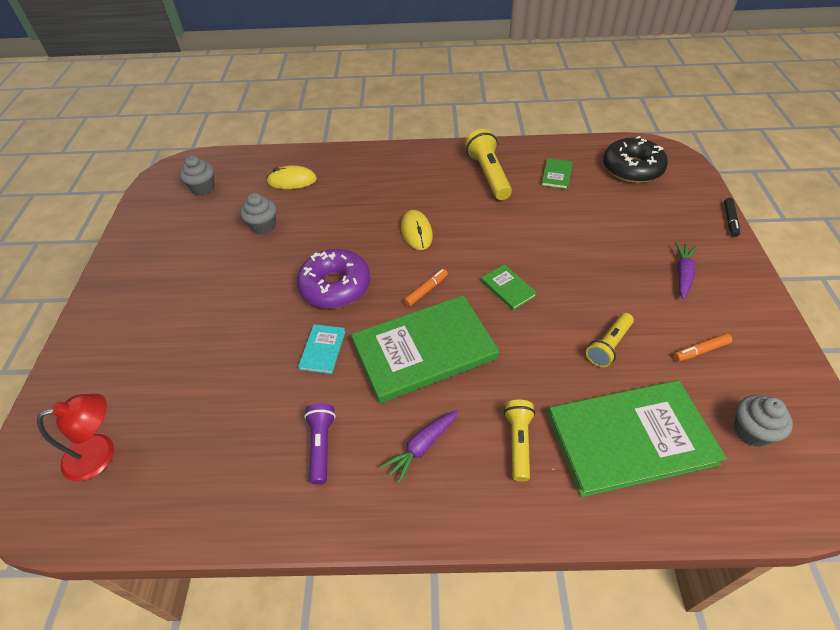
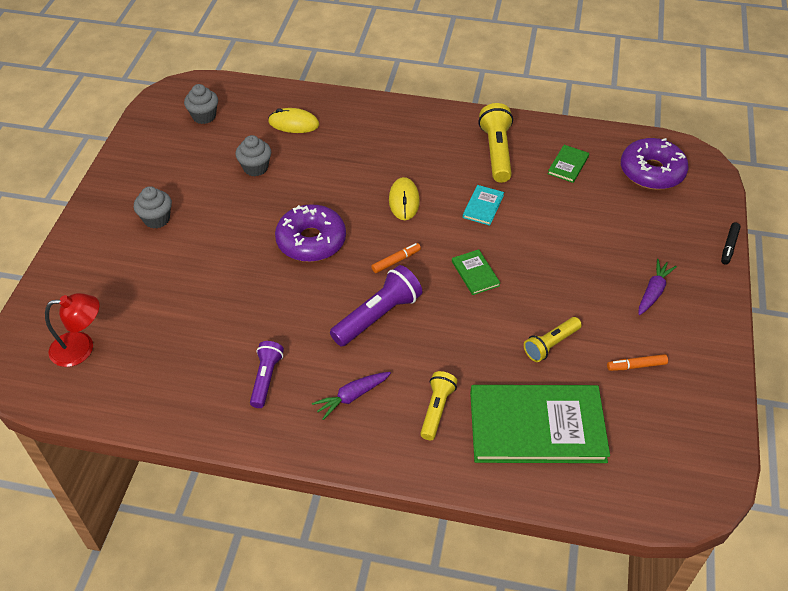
camera: 10 degrees right, 0 degrees up
turquoise book [298,324,346,374] -> turquoise book moved to [463,185,504,226]
green book [351,295,499,404] -> purple flashlight [330,265,422,346]
black donut [603,136,668,183] -> purple donut [621,138,688,190]
grey cupcake [734,395,793,447] -> grey cupcake moved to [134,186,172,228]

